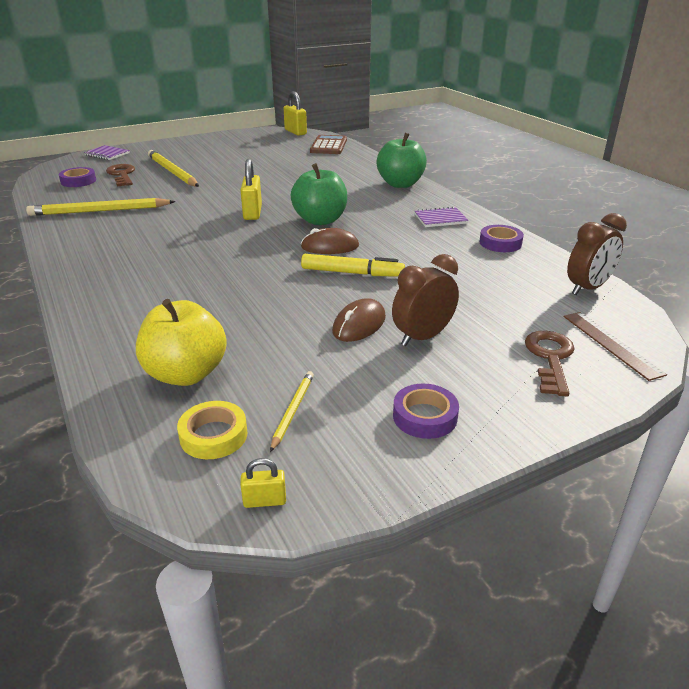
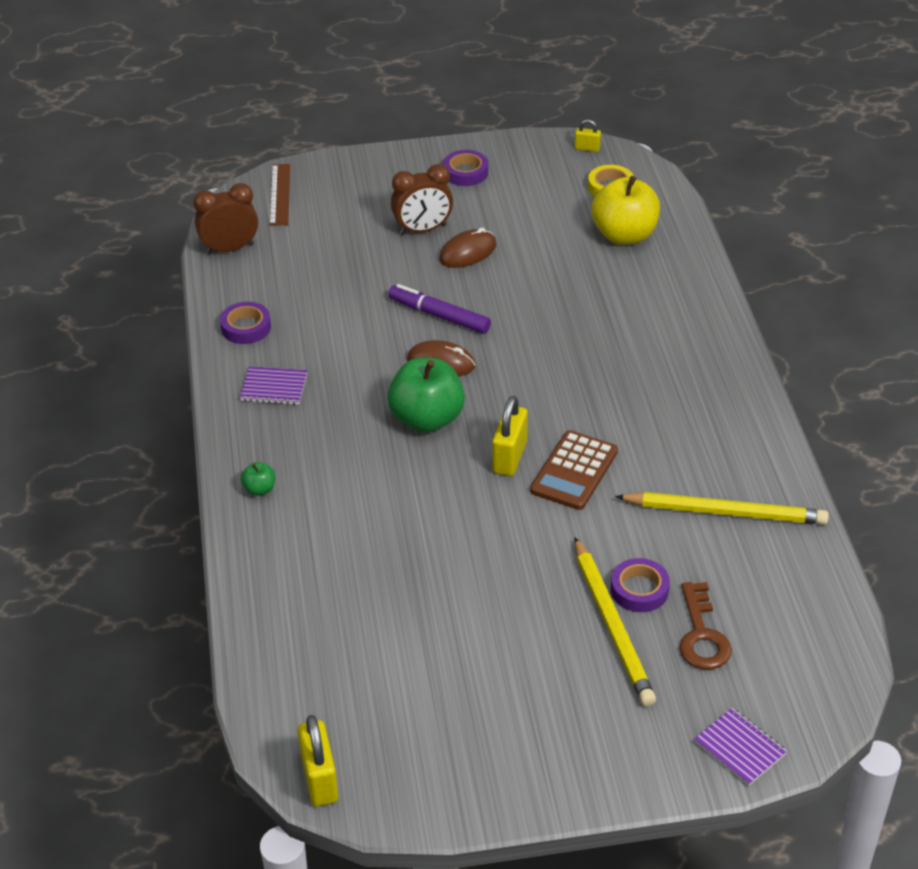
camera: 160 degrees left, 10 degrees up
purple tape [59,167,96,187] -> purple tape moved to [611,558,670,612]
yellow pencil [270,371,314,452] -> none
yellow marker [301,254,405,277] -> purple marker [388,284,491,333]
brown calculator [310,135,347,154] -> brown calculator moved to [530,430,618,510]
green apple [377,133,427,188] -> green apple [241,462,275,496], size x0.44
brown key [525,331,575,396] -> none

